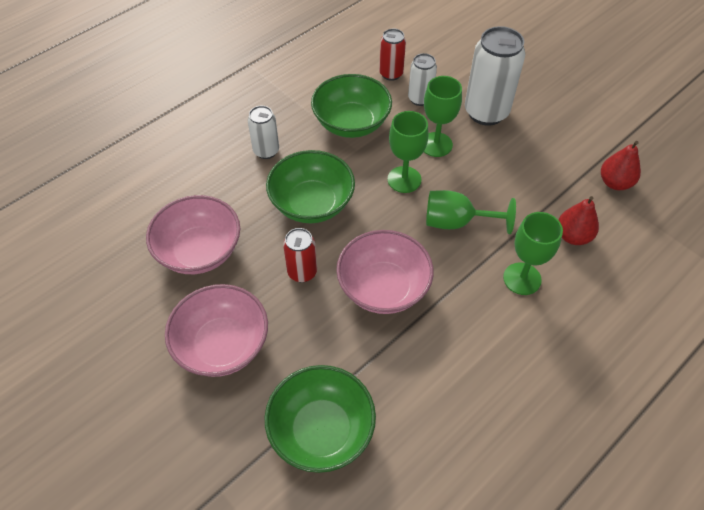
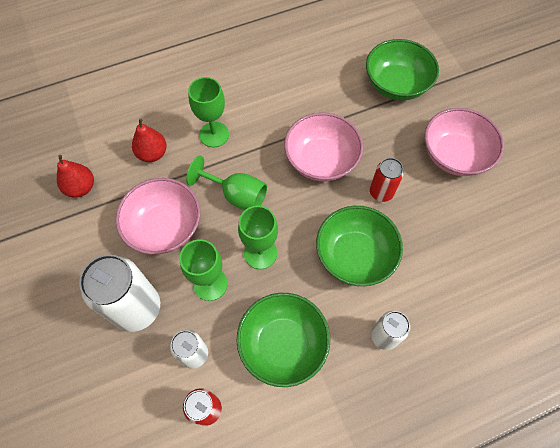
camera: 160 degrees left, 10 degrees up
pink bowl [146,195,240,274] -> pink bowl moved to [116,178,200,254]

